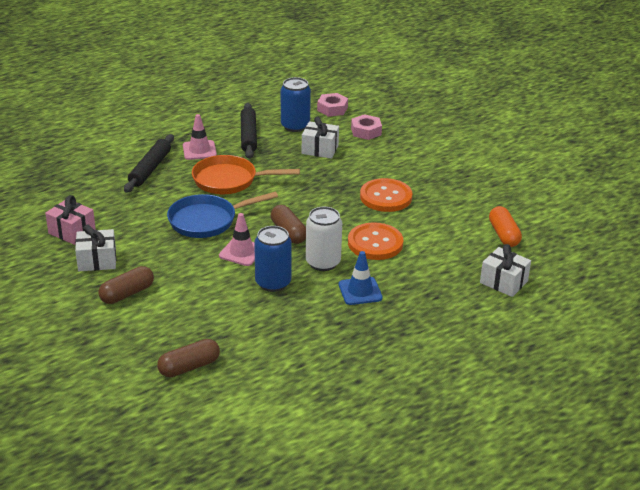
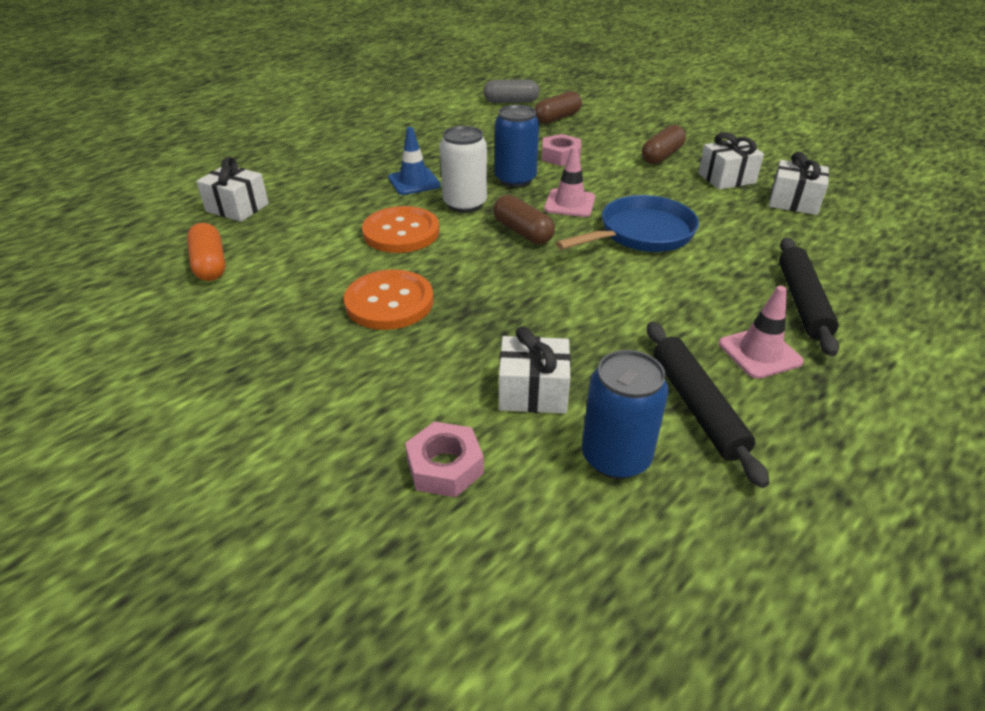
camera: 170 degrees right, 5 degrees up
pink gift [45,195,96,245] -> white gift [769,152,829,215]
orange pan [192,155,300,194] -> none
pink nut [317,93,348,117] -> pink nut moved to [542,134,581,166]
none -> grey capsule [483,79,539,103]

